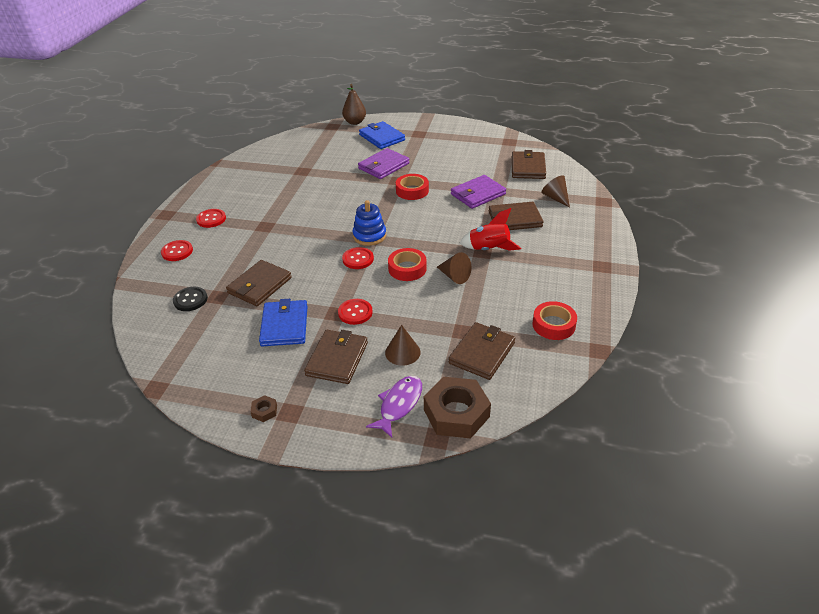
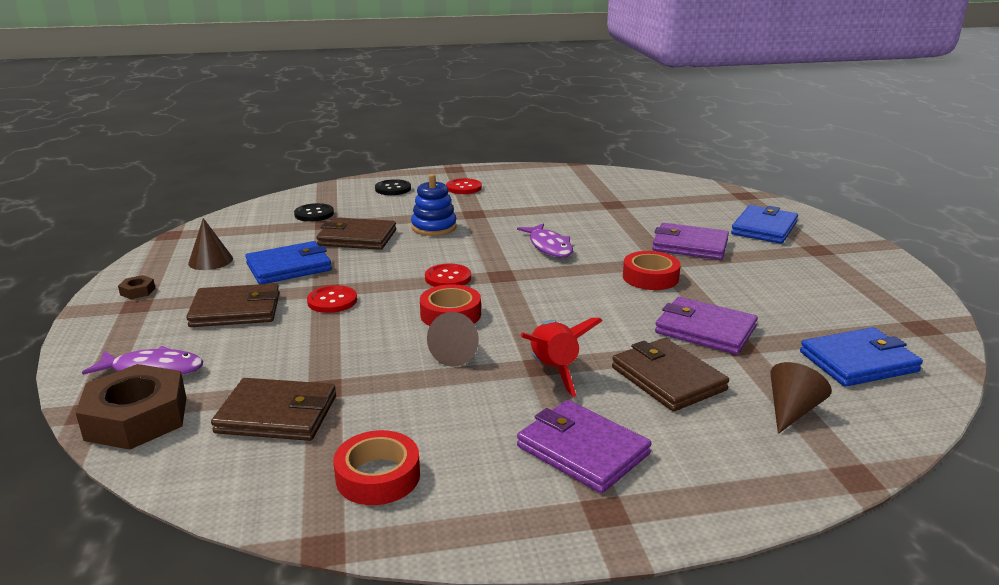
camera: 65 degrees right, 15 degrees down
red button [161,240,193,261] -> black button [375,179,411,195]
brown pear [342,84,366,125] -> none
blue stacking toy [353,200,386,246] -> blue stacking toy moved to [411,174,457,236]
brown cone [385,325,420,366] -> brown cone moved to [188,218,233,270]
brown wallet [512,150,546,179] -> blue wallet [800,327,923,387]
none -> purple fish [517,223,573,258]
none -> purple wallet [517,400,652,493]

